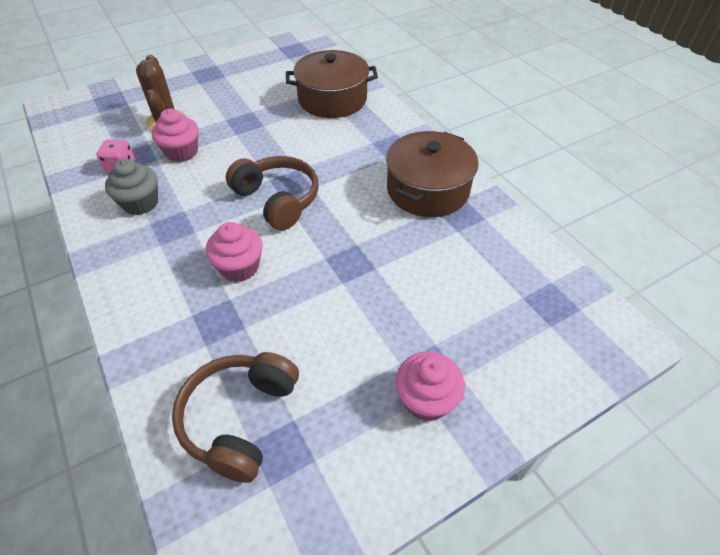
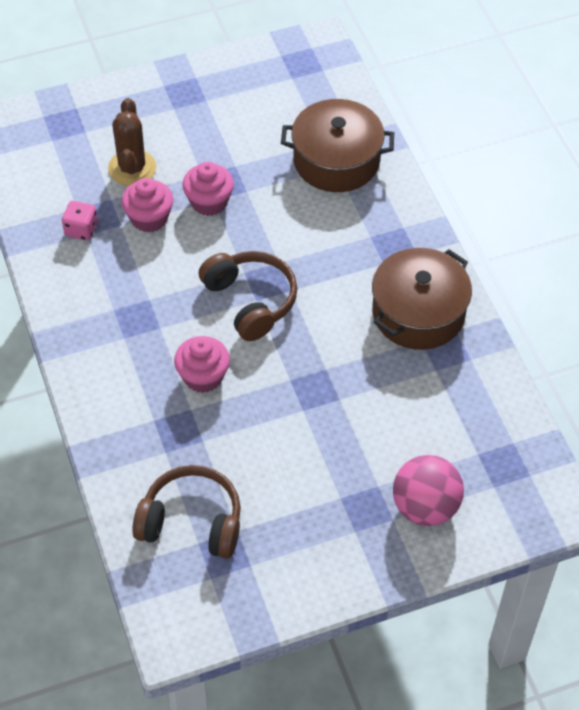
camera: 10 degrees right, 5 degrees up
grey cupcake [105,158,158,215] -> none
brown headphones [172,352,299,483] -> brown headphones turned 75 degrees clockwise [132,465,241,559]
pink cupcake [395,352,465,421] -> pink cupcake moved to [182,162,234,216]
none -> pink ball [393,455,464,526]

